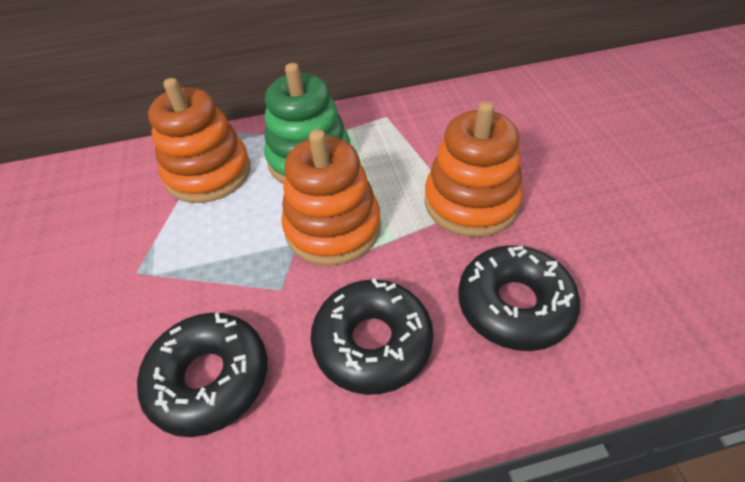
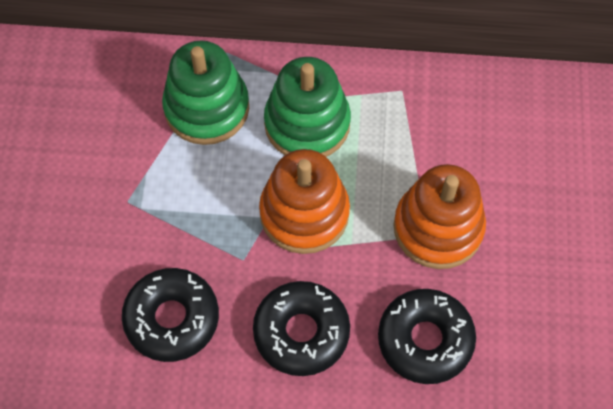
camera: 15 degrees right, 15 degrees up
orange stacking toy [148,78,251,203] -> green stacking toy [162,40,249,145]

